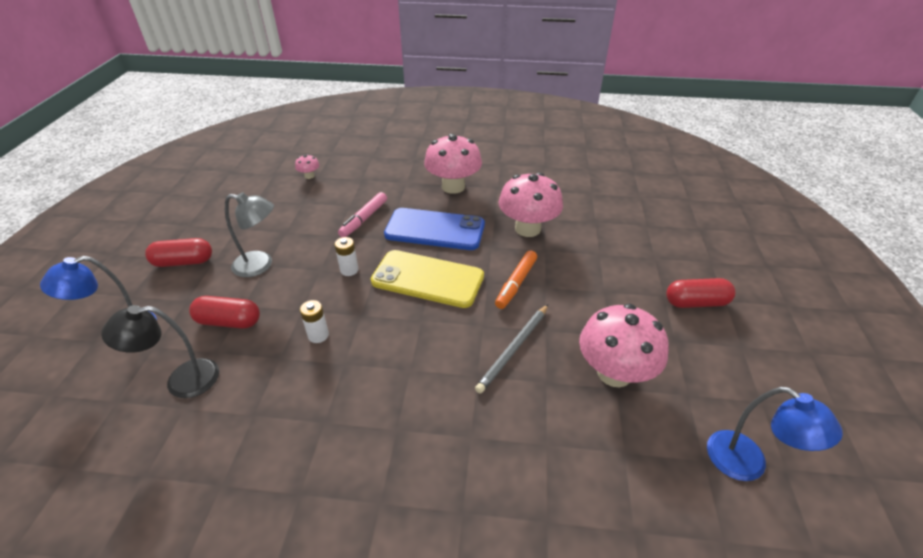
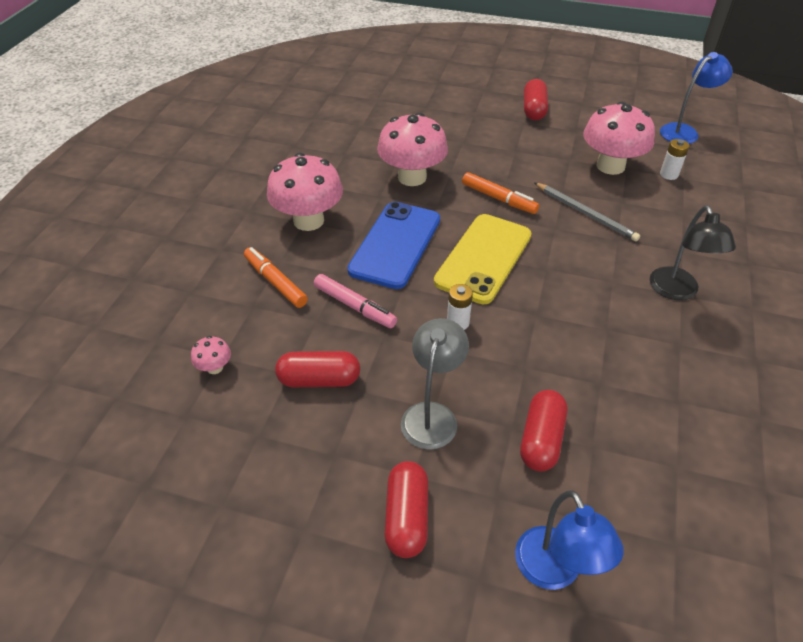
camera: 80 degrees left, 5 degrees up
black lamp [101,305,219,398] -> black lamp moved to [650,206,736,300]
white battery [300,300,329,343] -> white battery moved to [660,139,689,180]
none -> orange marker [244,247,308,308]
none -> red capsule [275,351,360,387]

